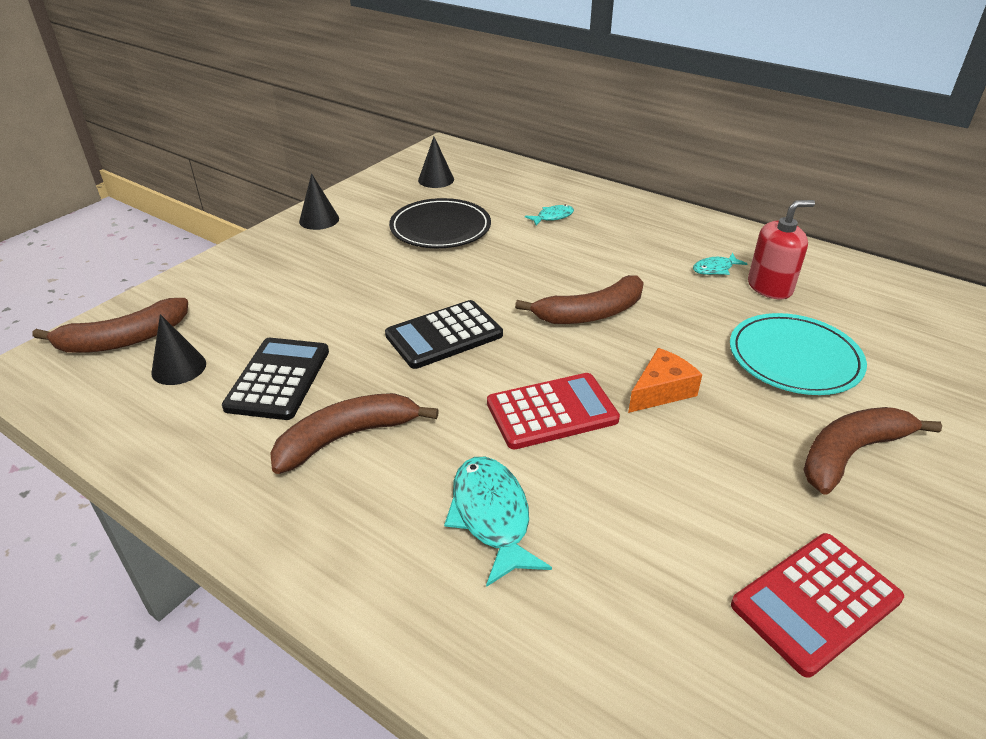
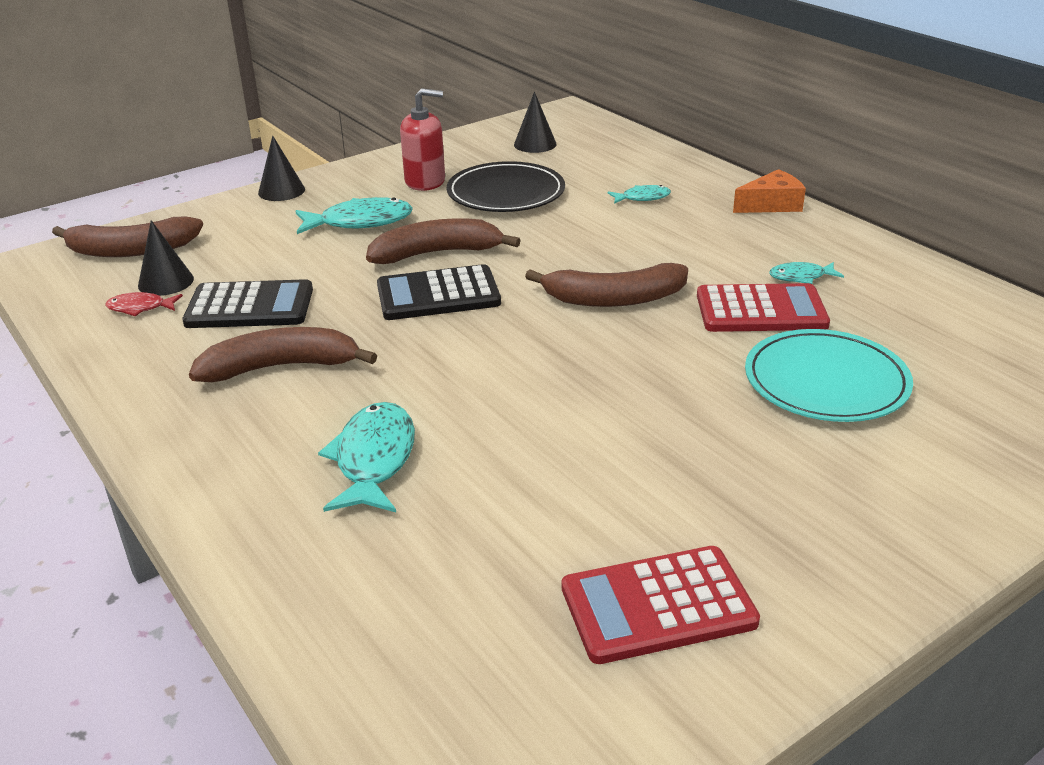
camera: 20 degrees right, 5 degrees down
black calculator [222,338,329,420] -> black calculator turned 60 degrees clockwise [182,279,313,328]
black cone [299,173,339,230] -> black cone moved to [258,135,305,201]
red calculator [487,373,620,449] -> red calculator moved to [697,283,830,332]
orange cheese [628,348,702,413] -> orange cheese moved to [733,169,806,213]
red soap dispenser [748,200,815,299] -> red soap dispenser moved to [400,88,445,191]
brown banana [803,407,942,494] -> brown banana moved to [366,218,521,264]
none -> red fish [105,292,183,316]
none -> turquoise fish [295,197,413,234]

